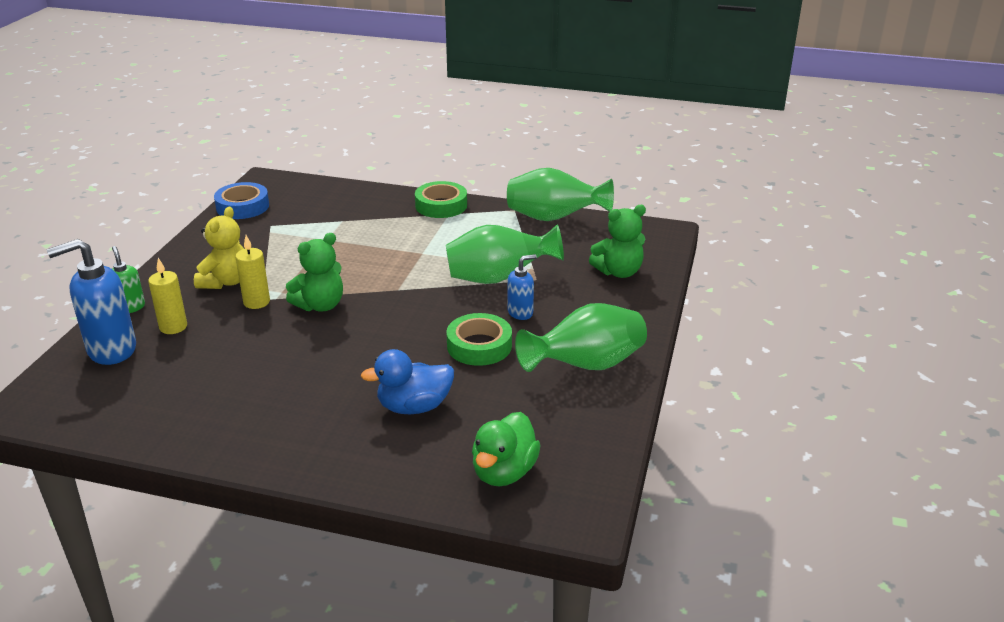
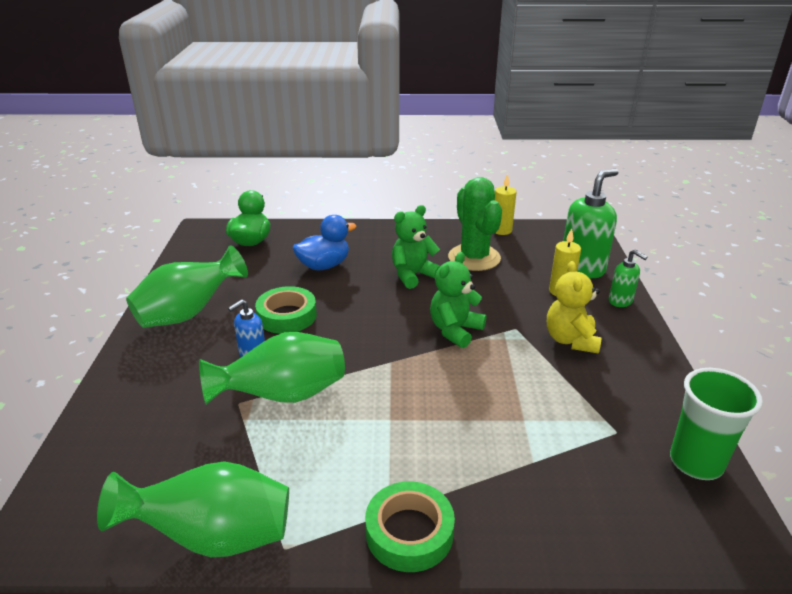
camera: 165 degrees right, 0 degrees up
blue soap dispenser [47,239,136,365] -> green soap dispenser [563,168,619,278]
blue tape [214,182,269,219] -> green cup [670,368,763,480]
yellow candle [235,235,270,309] -> yellow candle moved to [495,174,517,235]
green teddy bear [589,205,646,278] -> green teddy bear moved to [392,205,440,289]
none -> green cactus [448,177,502,271]

